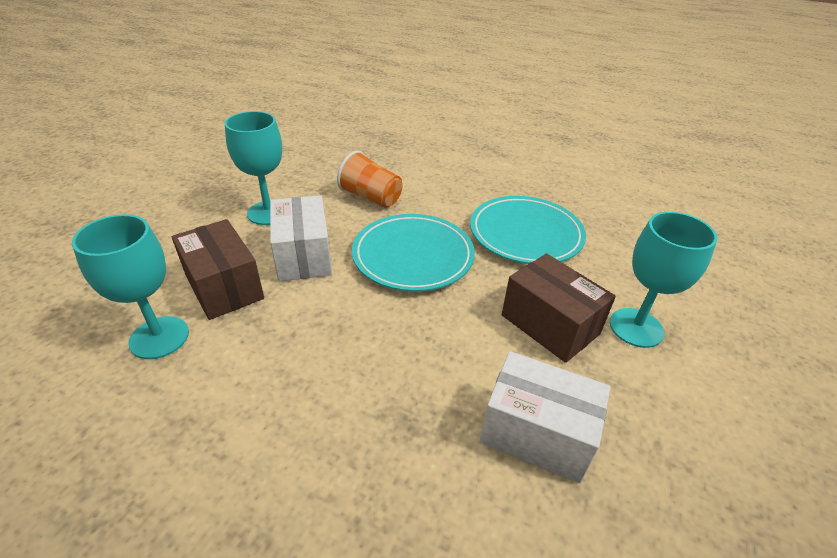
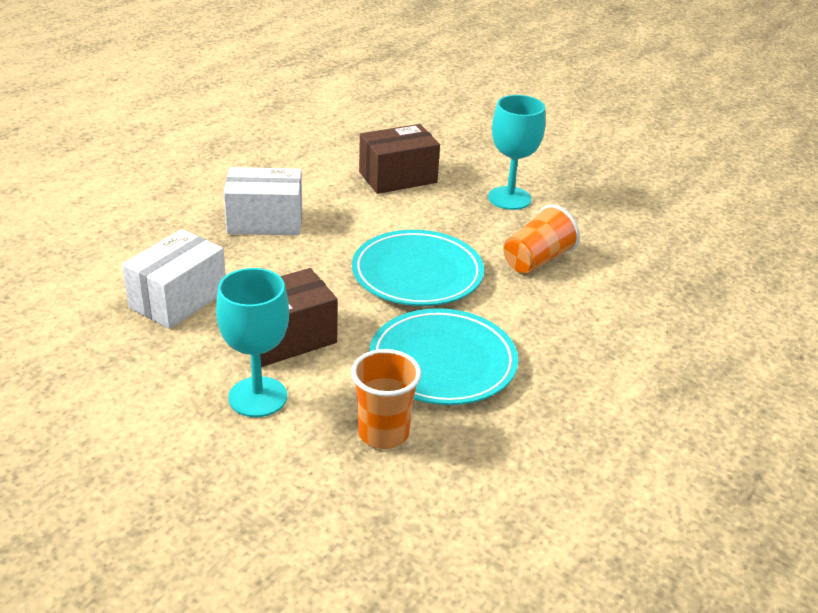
camera: 100 degrees right, 5 degrees down
turquoise goblet [72,214,189,359] -> none
white box [270,195,332,281] -> white box moved to [224,167,302,235]
none -> orange cup [351,349,421,449]

